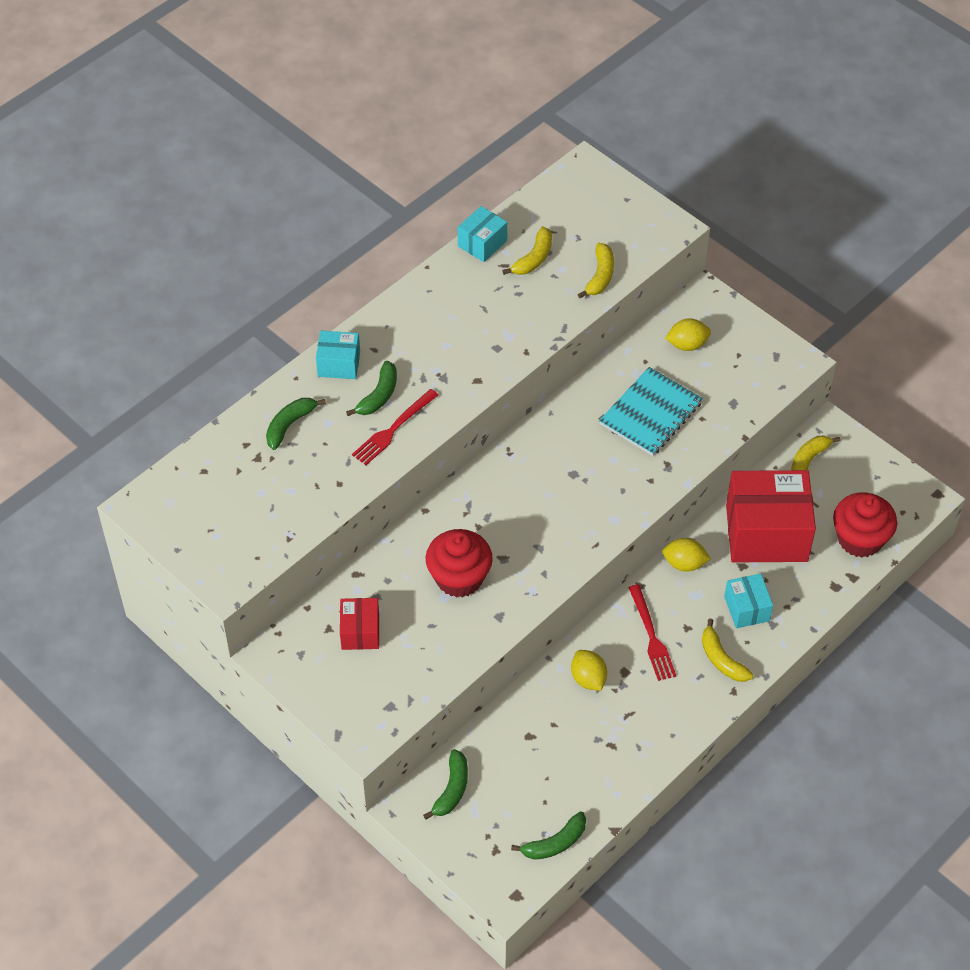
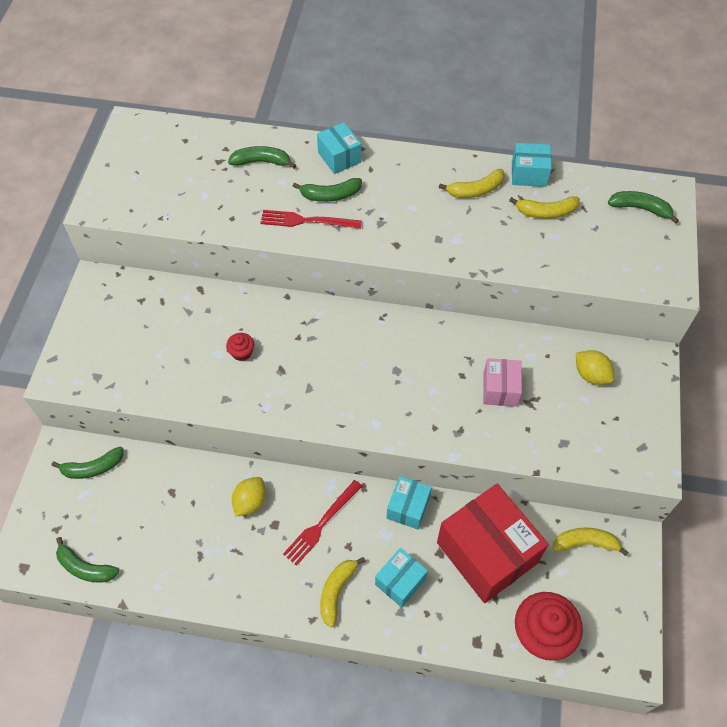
camera: 55 degrees right, 5 degrees up
red box [340,598,379,650] -> none
red cupcake [425,529,493,598] -> red cupcake [226,333,254,361], size x0.47
yellow banana [578,243,614,298] -> yellow banana moved to [439,169,505,198]
turquoise notebook [599,367,703,456] -> pink box [483,358,522,407]
yellow lemon [662,538,711,572] -> turquoise box [387,476,432,530]
none -> green banana [608,191,679,224]

